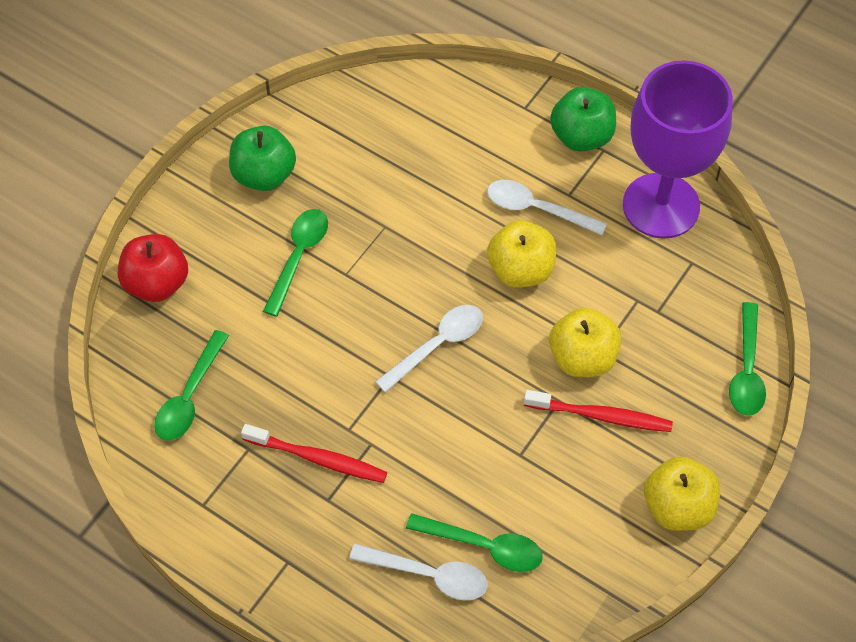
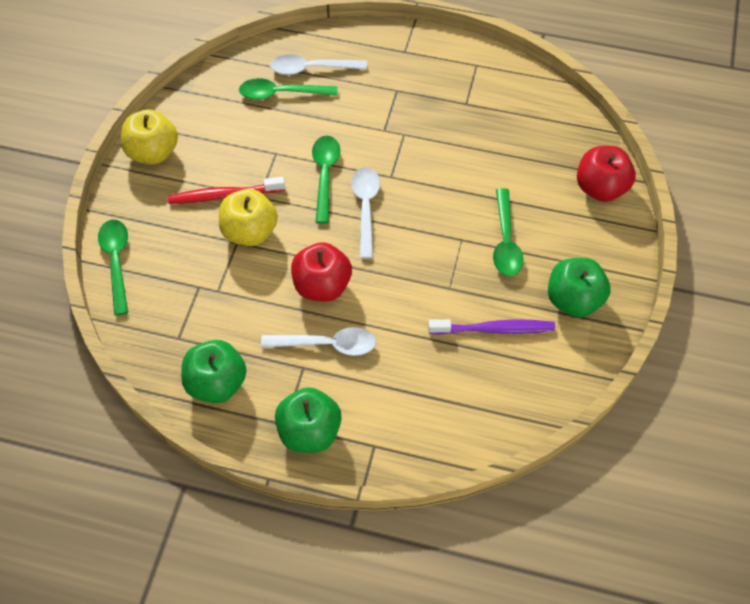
camera: 160 degrees right, 0 degrees up
green spoon [154,330,229,441] -> green spoon moved to [312,136,340,224]
red toothbrush [241,424,387,483] -> none
white spoon [375,305,483,393] -> white spoon turned 150 degrees clockwise [351,167,380,259]
yellow apple [487,220,556,288] -> red apple [291,242,352,302]
purple goblet [623,60,733,239] -> green apple [181,340,247,403]
none -> purple toothbrush [428,319,555,335]

